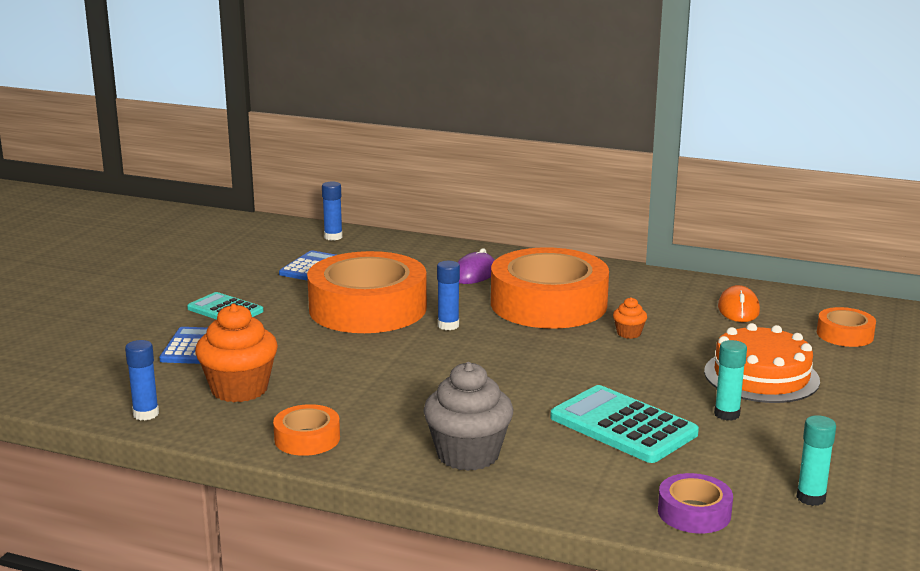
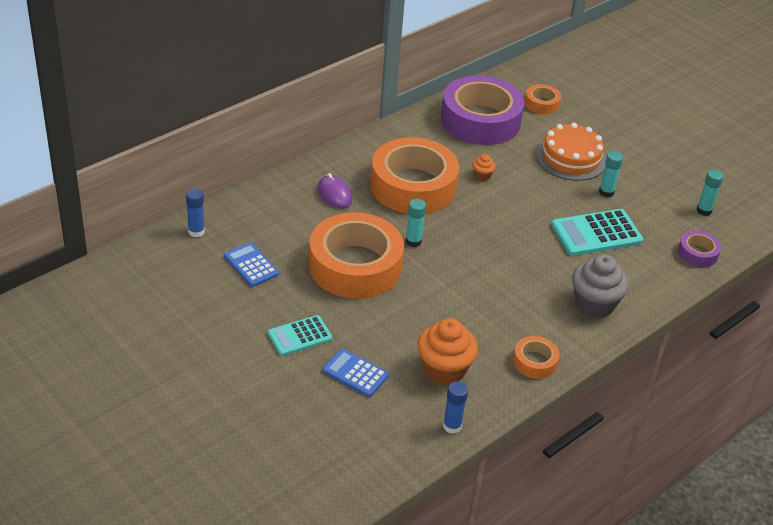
camera: 65 degrees left, 20 degrees up
blue glue stick [437,261,460,330] -> turquoise glue stick [405,199,426,247]
orange mouse [718,285,760,322] -> purple tape [441,75,524,145]

